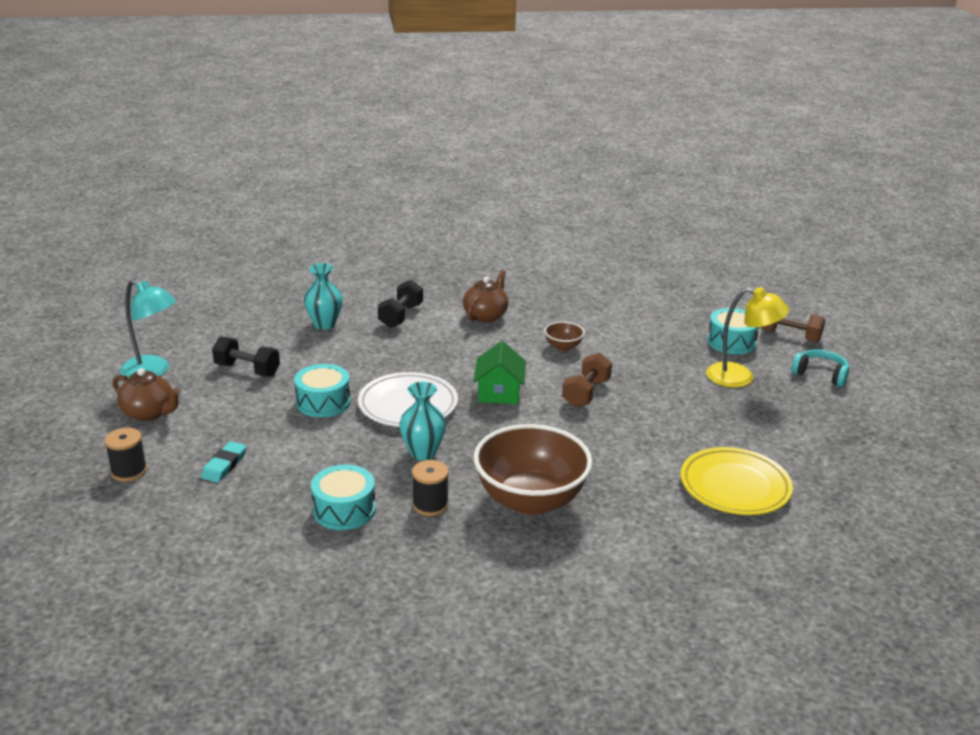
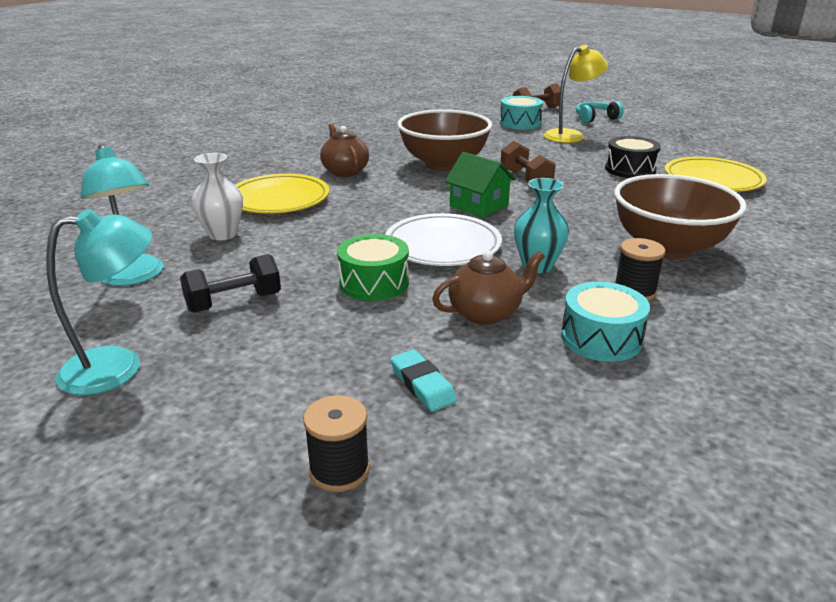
camera: 50 degrees left, 0 degrees up
brown teapot [112,368,181,421] -> brown teapot moved to [432,250,545,325]
turquoise drum [294,364,351,417] -> green drum [337,234,409,301]
turquoise vase [304,263,343,330] -> white vase [191,153,243,241]
black dumbbell [378,280,423,328] -> yellow plate [235,174,329,214]
brown bowl [544,321,585,351] -> brown bowl [397,110,492,171], size x2.32
none -> turquoise lamp [80,144,164,286]
none -> black drum [605,136,661,178]

